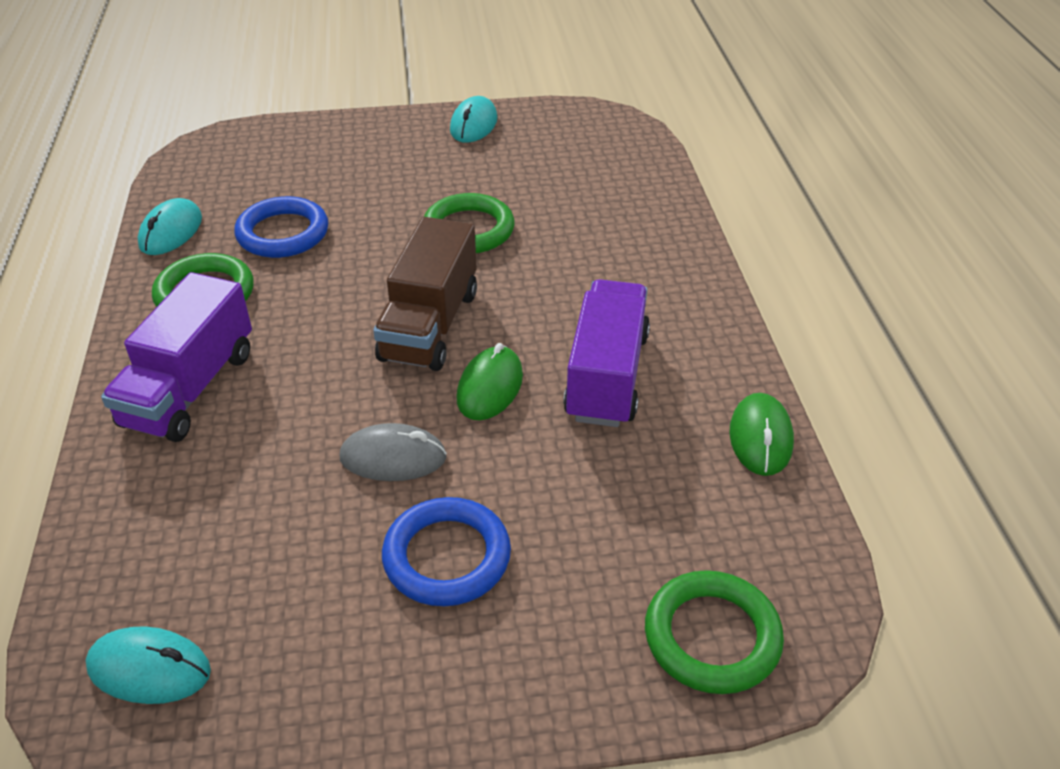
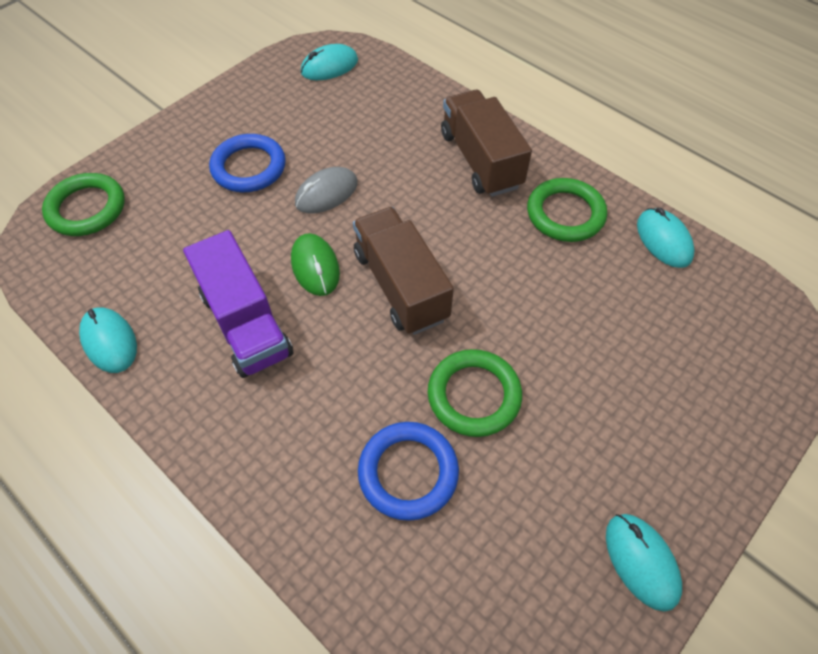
camera: 140 degrees right, 15 degrees up
purple truck [101,272,252,442] -> brown truck [441,90,532,197]
blue ring [234,196,328,258] -> blue ring moved to [358,422,459,521]
green mouse [729,393,794,476] -> turquoise mouse [79,307,137,373]

